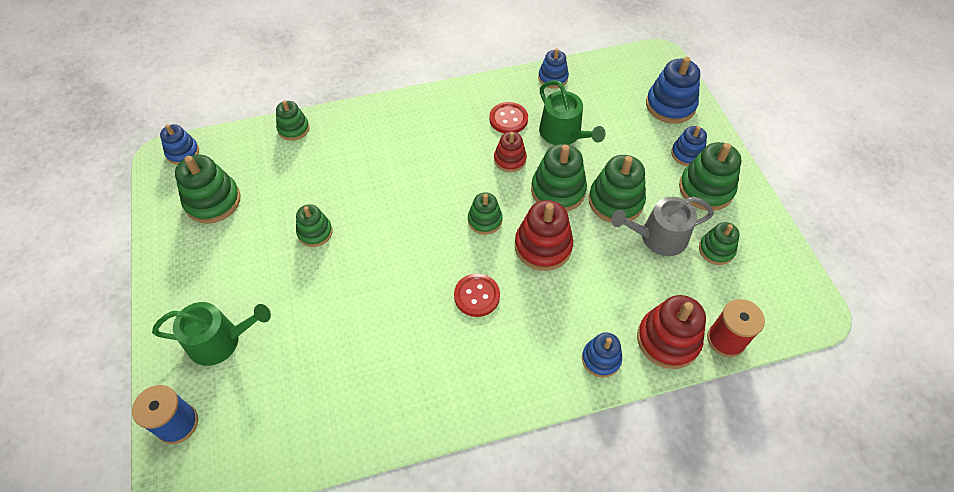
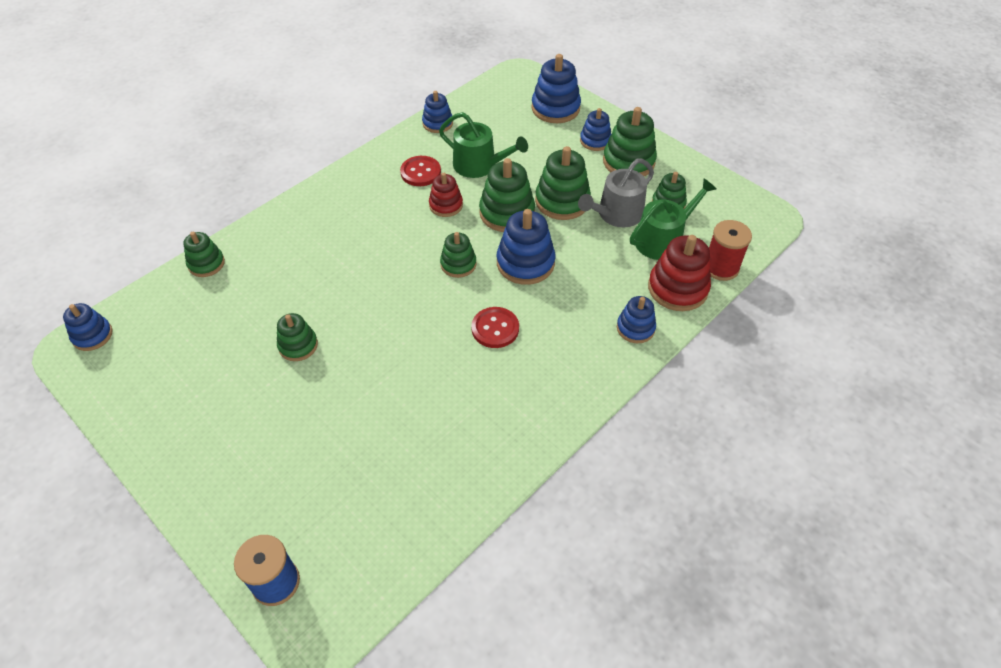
camera: 30 degrees left, 5 degrees down
green watering can [152,302,271,366] -> green watering can moved to [630,178,716,260]
green stacking toy [175,155,241,224] -> none
red stacking toy [515,200,573,271] -> blue stacking toy [497,209,555,285]

